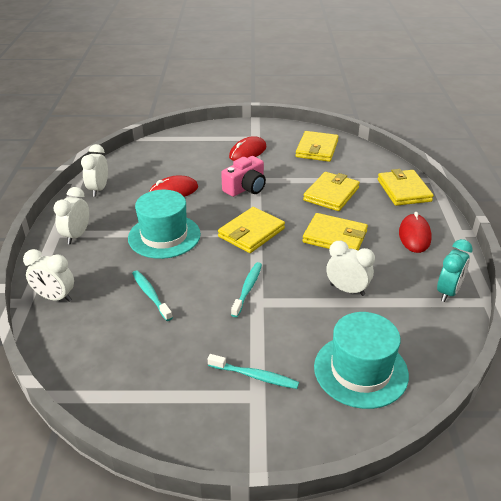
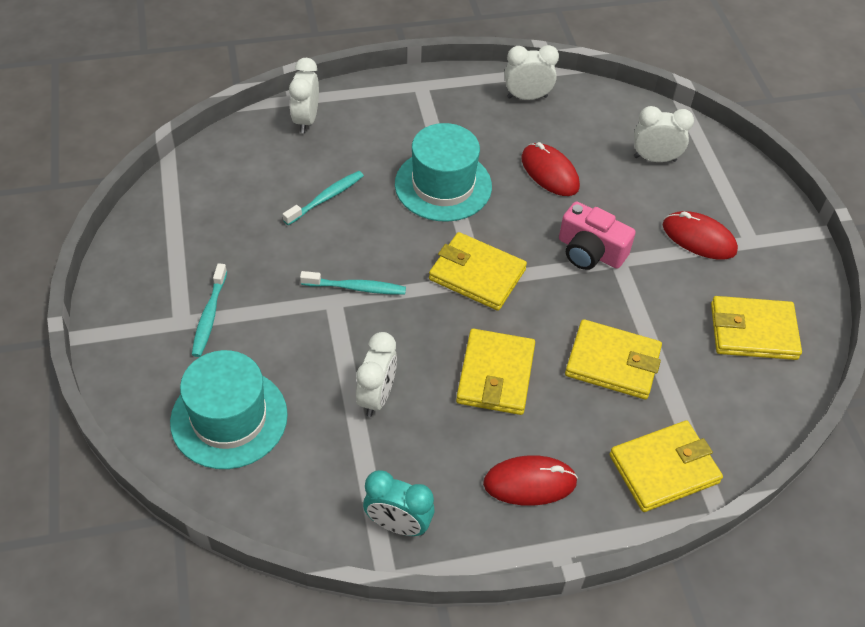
camera: 75 degrees right, 15 degrees up
white clock [53,187,89,244] -> white clock moved to [634,106,694,162]

